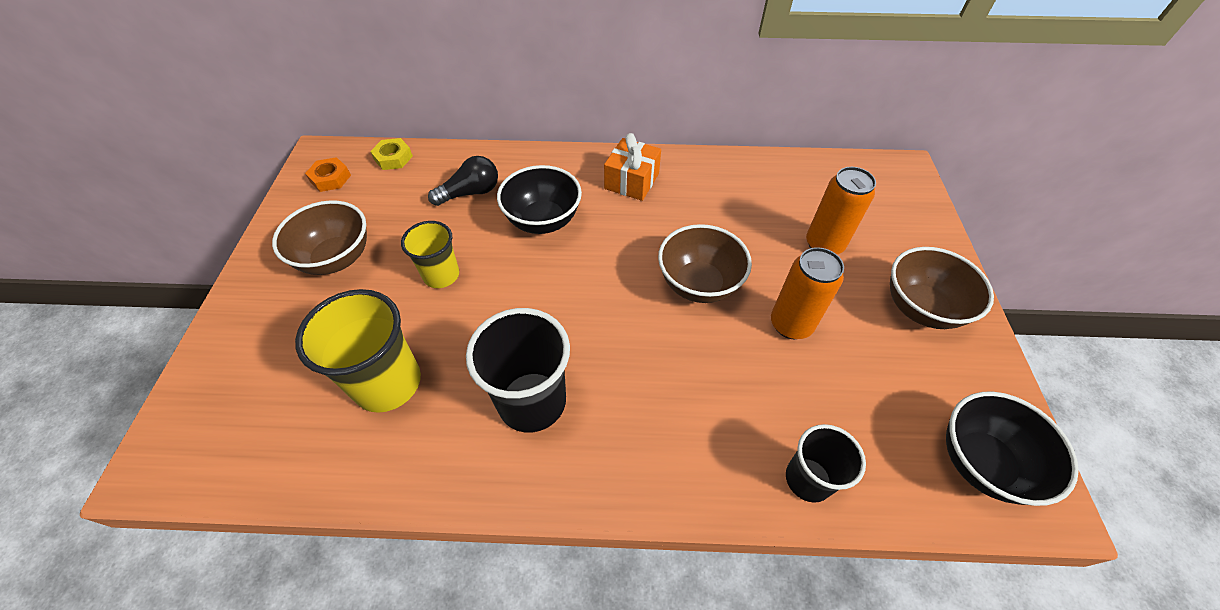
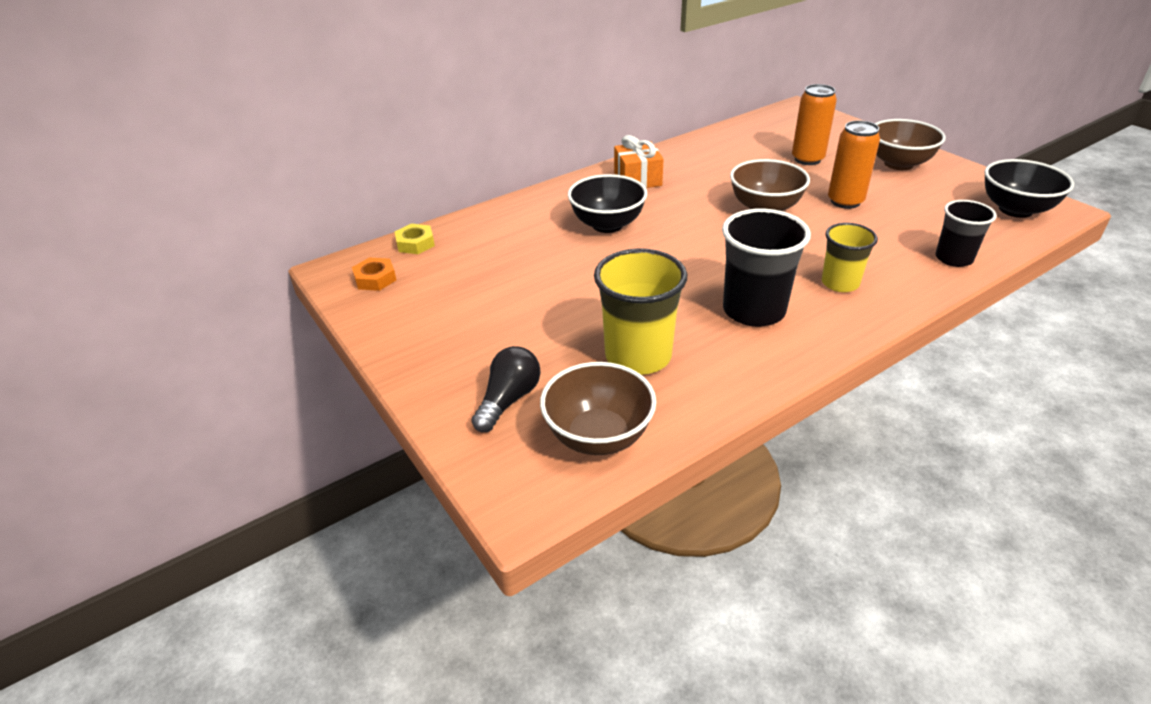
camera: 35 degrees left, 15 degrees down
brown bowl [272,200,367,275] -> brown bowl moved to [540,362,656,455]
yellow cup [401,221,459,288] -> yellow cup moved to [822,223,878,292]
black light bulb [428,156,498,206] -> black light bulb moved to [471,346,541,432]

